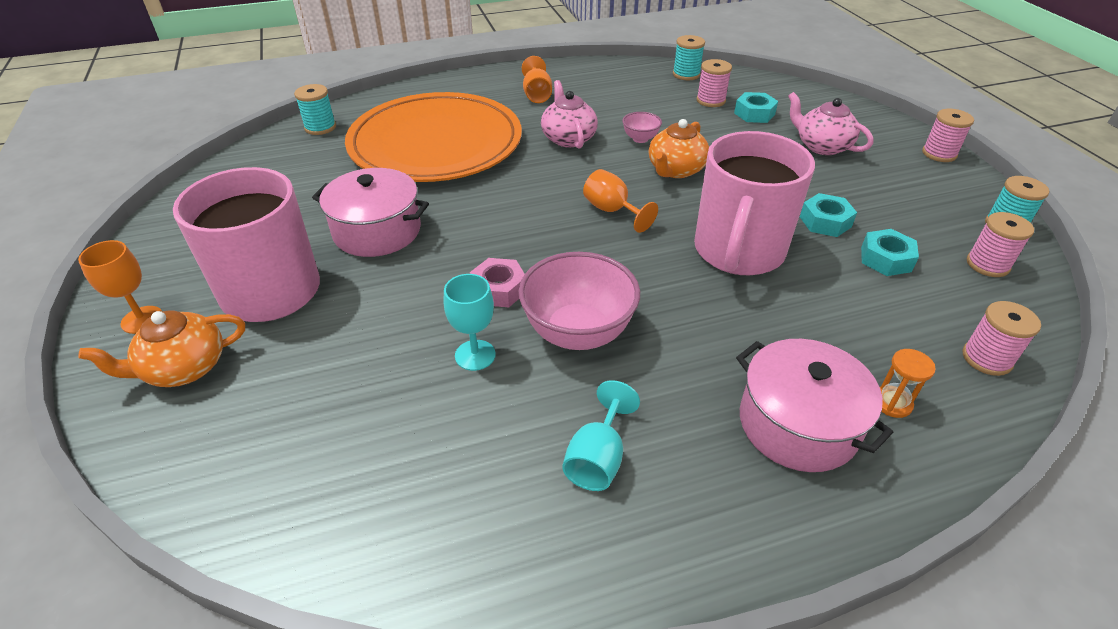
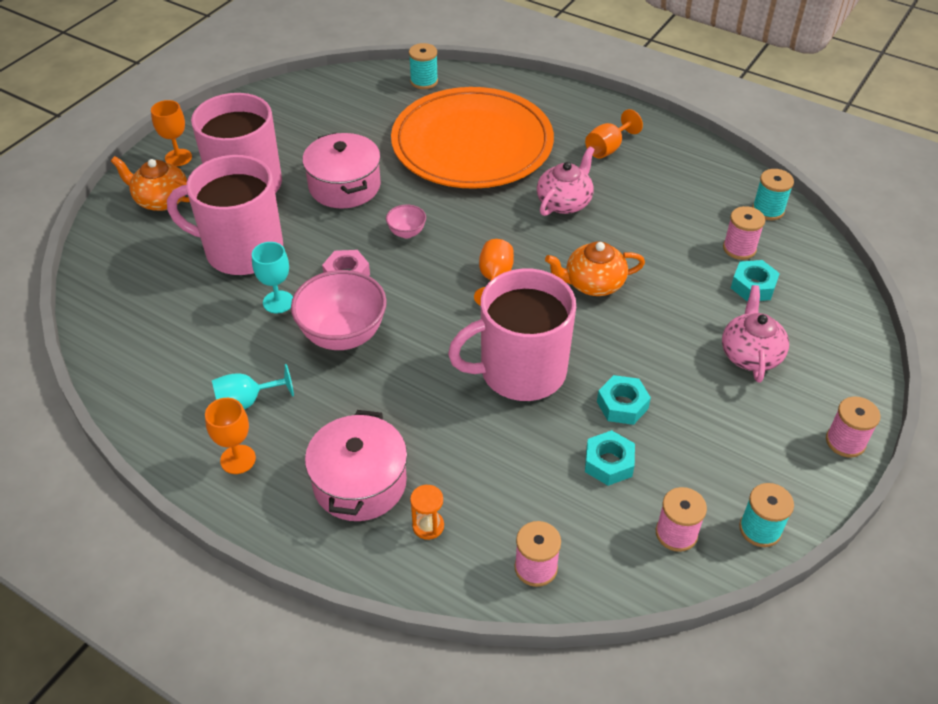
camera: 50 degrees right, 5 degrees up
pink bowl [622,112,662,143] -> pink bowl moved to [386,204,426,238]
none -> pink mug [167,155,283,275]
none -> orange goblet [205,398,256,474]

